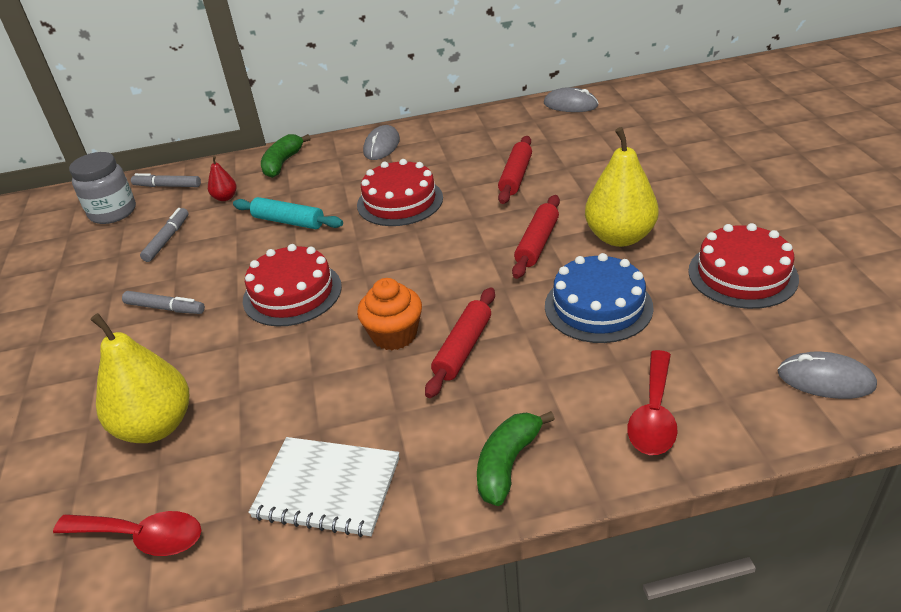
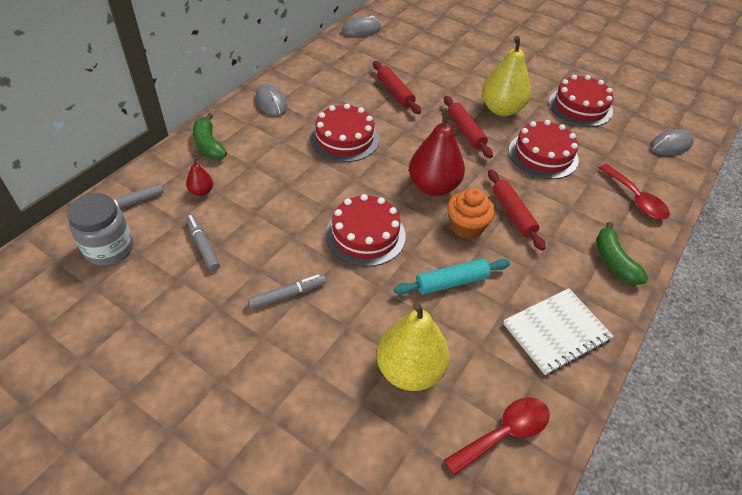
camera: 50 degrees left, 10 degrees up
turquoise rolling pin [233,197,343,229] -> turquoise rolling pin moved to [394,259,510,295]
blue cake [545,253,654,343] -> red cake [509,120,579,179]
none -> red pear [409,108,465,196]

